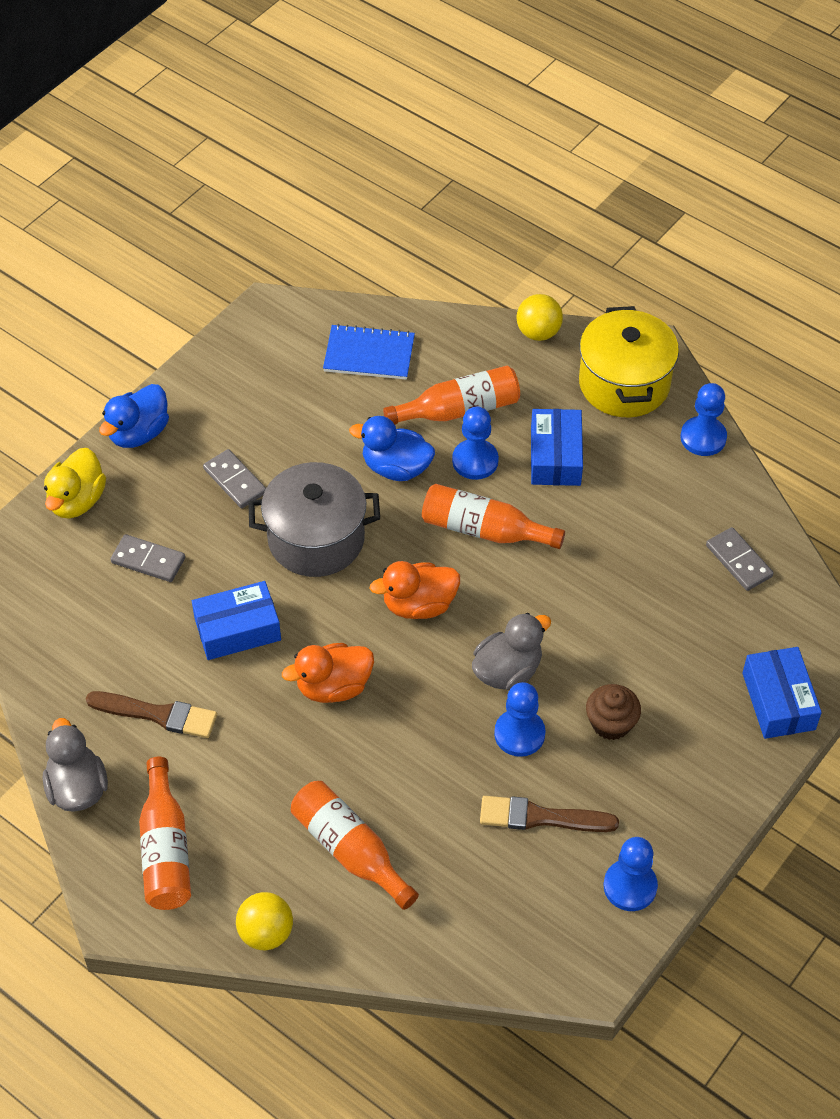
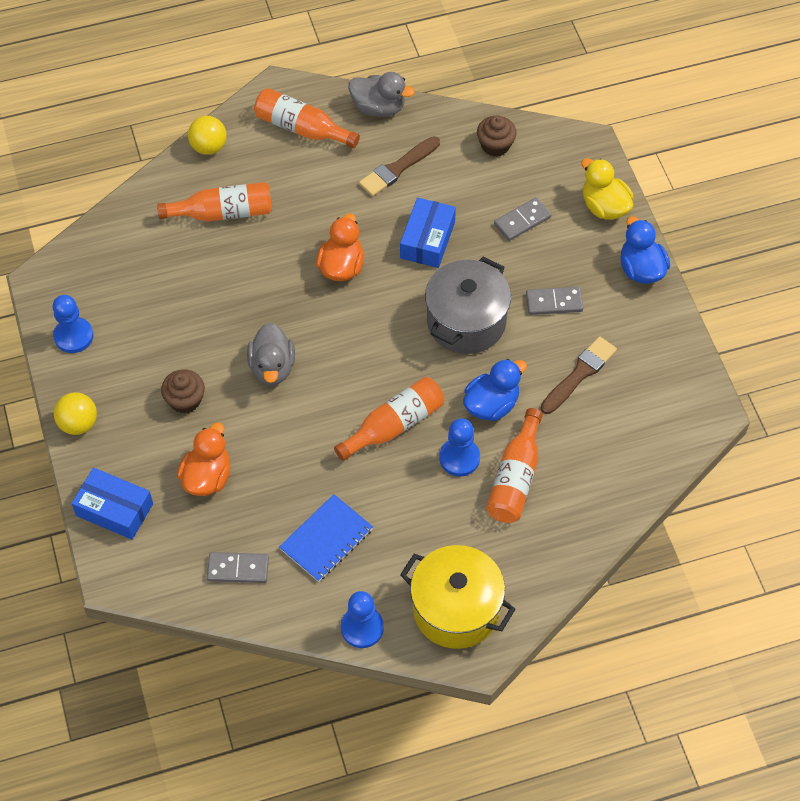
camera: 125 degrees right, 5 degrees up
blue notebook [323,324,415,380] -> blue notebook moved to [279,494,373,582]
orange duck [370,561,460,619] -> orange duck moved to [177,423,231,496]
brown brush [480,796,619,832] -> brown brush moved to [541,336,617,414]
blue pawn [494,682,546,757] -> none
yellow ball [516,294,563,341] -> yellow ball moved to [54,392,97,435]
blue box [531,409,583,486] -> none
none -> brown cupcake [477,115,517,157]

